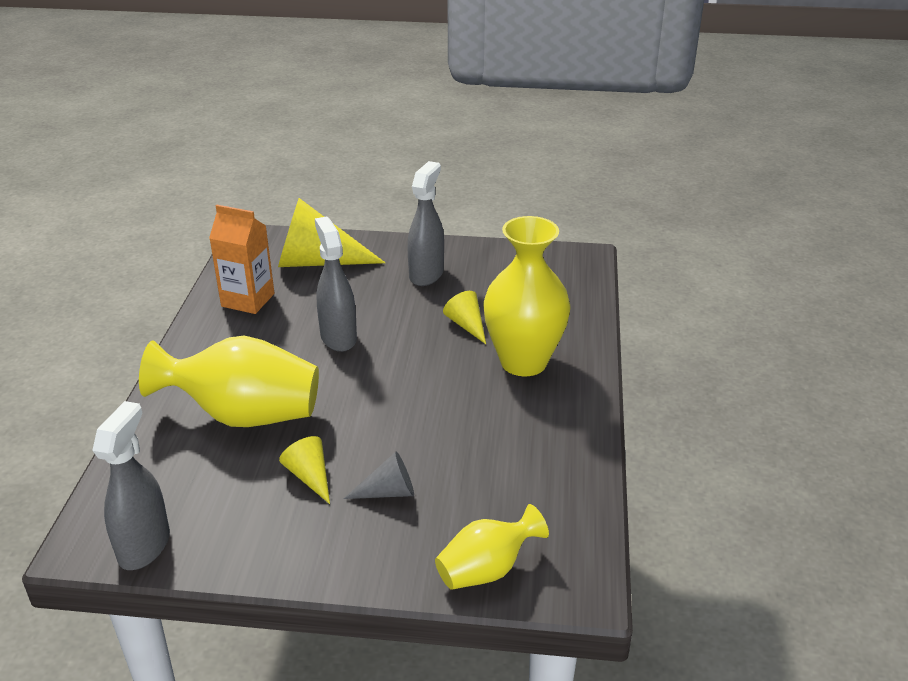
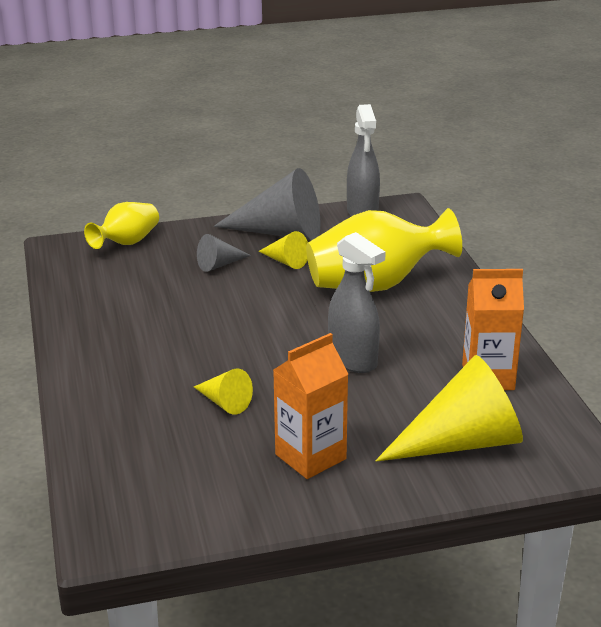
camera: 160 degrees right, 5 degrees down
grey spray bottle [408,161,444,286] -> orange carton [273,333,348,479]
yellow vase [483,216,571,376] -> none
none -> grey cone [214,168,321,240]

